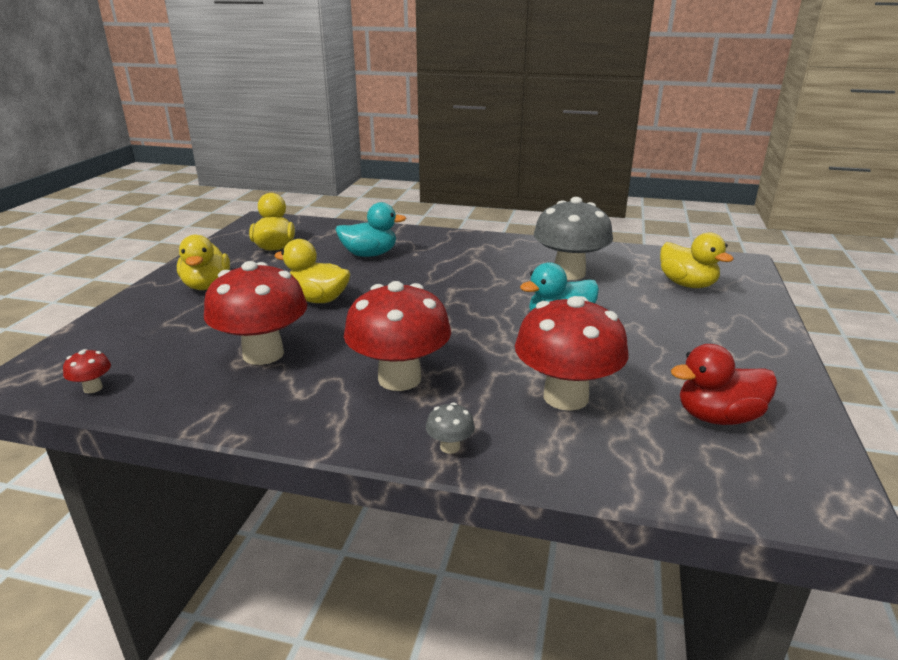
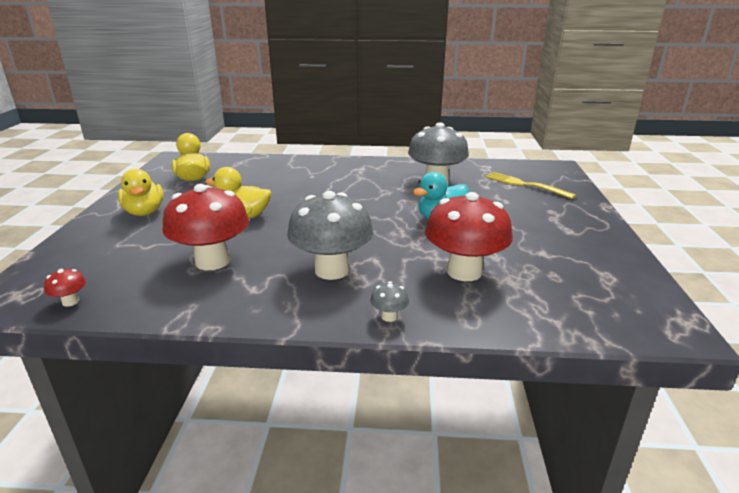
camera: 10 degrees left, 0 degrees up
turquoise duck [336,202,406,257] -> none
red mushroom [344,281,451,391] -> grey mushroom [287,191,373,280]
yellow duck [660,232,734,288] -> yellow fork [485,172,576,199]
red duck [671,344,777,425] -> none

